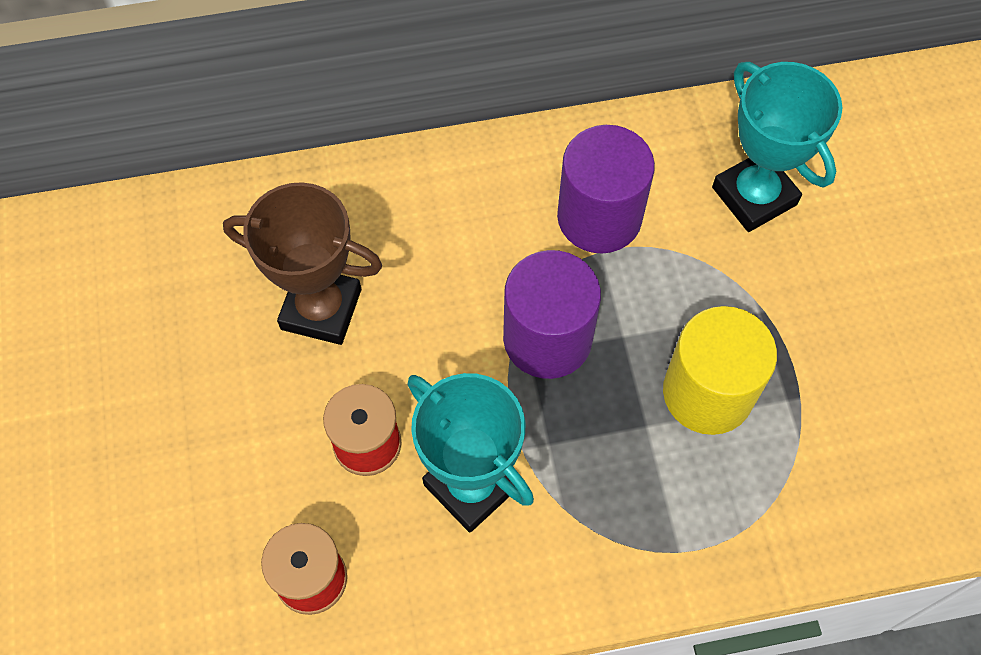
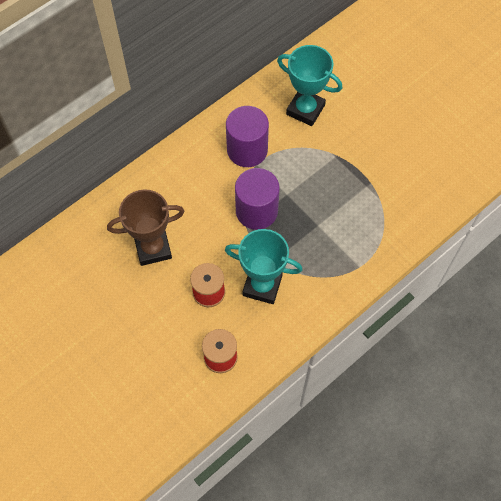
camera: 30 degrees left, 0 degrees up
yellow cylinder [663,306,777,435] -> none

